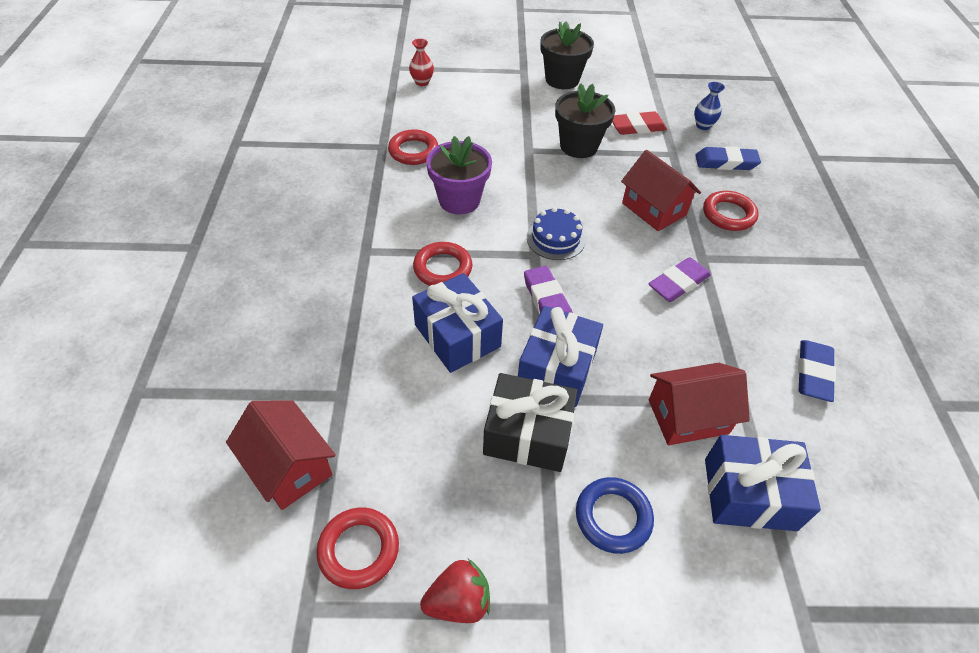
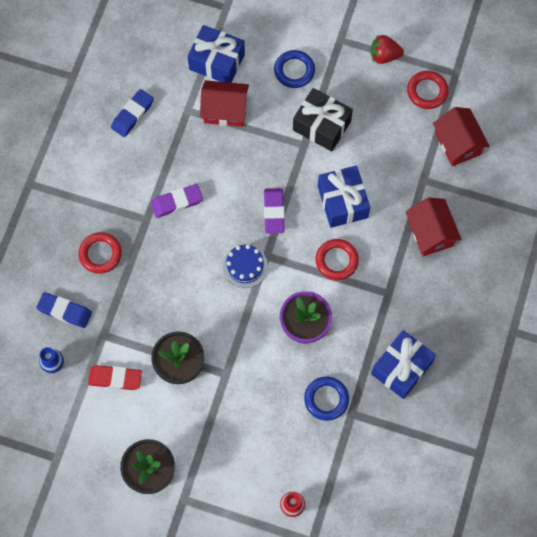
camera: 160 degrees left, 20 degrees up
red ring [388,129,438,165] -> blue ring [304,377,349,421]
blue gift [518,306,603,407] -> blue gift moved to [371,330,436,399]
red house [621,150,701,231] -> red house moved to [405,197,462,256]

